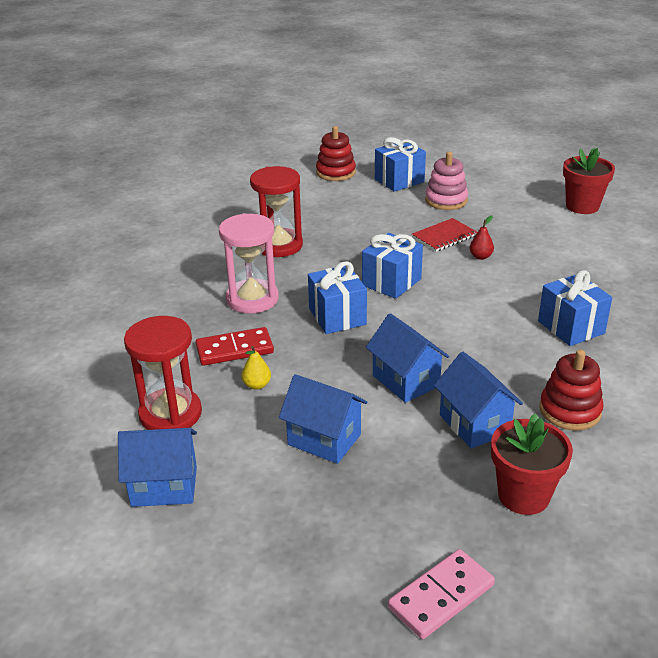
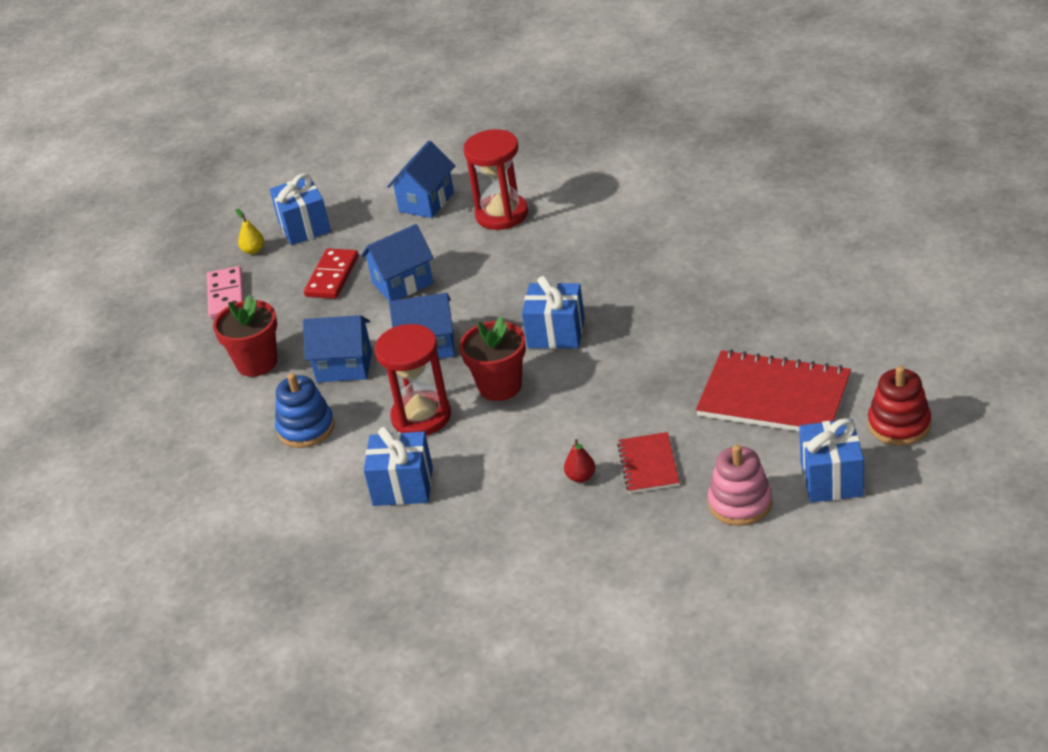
camera: 125 degrees right, 5 degrees up
red domino [196,327,274,366] -> red domino moved to [304,248,359,299]
pink hourglass [219,213,279,314] -> none
yellow pear [242,346,271,390] -> yellow pear moved to [235,209,264,254]
red hourglass [250,166,303,257] -> red hourglass moved to [375,324,451,436]
blue gift [362,233,423,299] -> blue gift moved to [270,173,331,245]
red stacking toy [539,350,604,430] -> blue stacking toy [275,373,335,448]
red flower pot [563,148,615,214] -> red flower pot moved to [459,316,526,401]
none -> red notebook [696,350,851,432]

